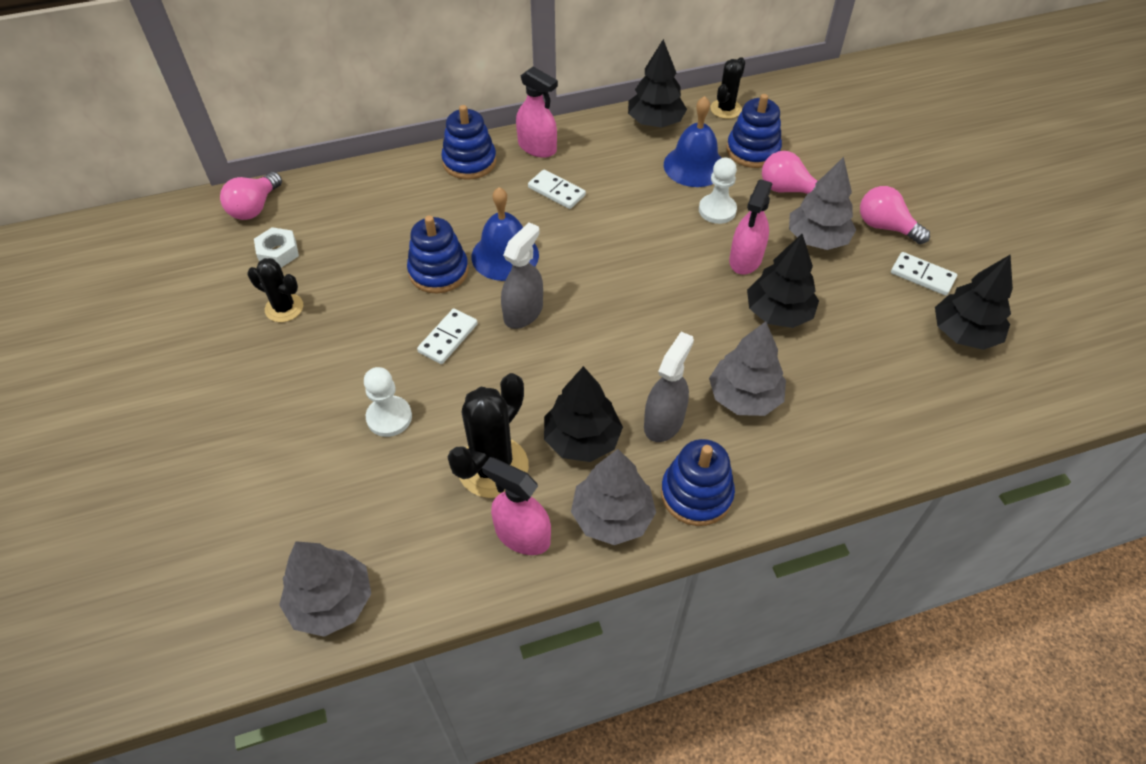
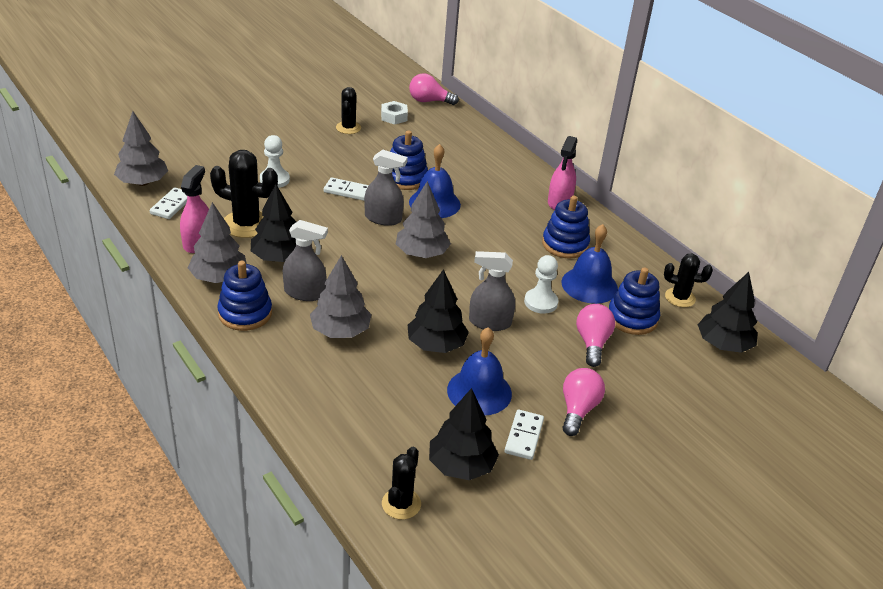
camera: 70 degrees right, 15 degrees down
blue stacking toy [441,105,496,180] -> blue stacking toy moved to [542,196,590,258]
white domino [528,170,586,209] -> white domino moved to [150,187,187,219]
black tree [628,39,687,128] -> black tree moved to [698,272,758,353]
pink spray bottle [729,179,772,275] -> grey spray bottle [469,251,515,331]
grey tree [789,157,856,250] -> grey tree moved to [396,181,451,258]
none -> black cactus [382,447,421,519]
none -> blue bell [447,327,512,415]

